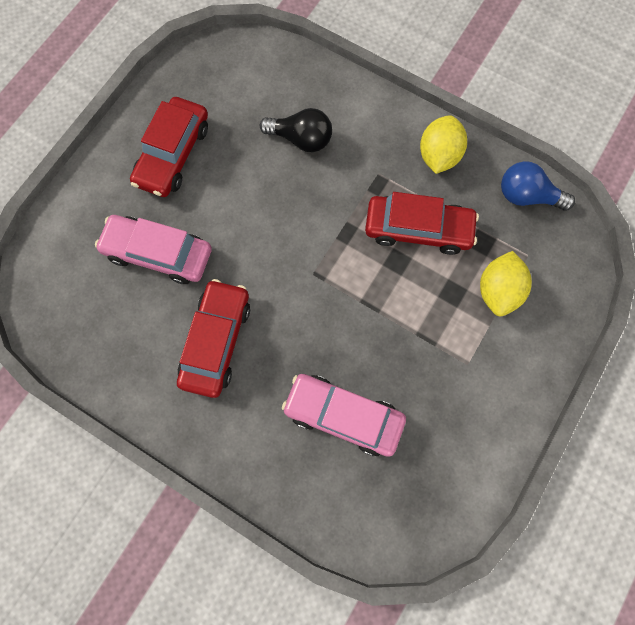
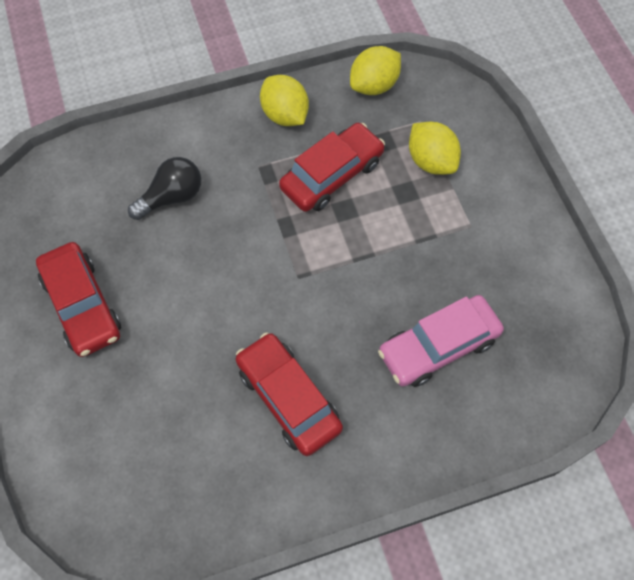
camera: 50 degrees left, 10 degrees down
pink car [95,215,212,284] -> none
blue light bulb [501,161,575,211] -> yellow lemon [350,46,401,95]

